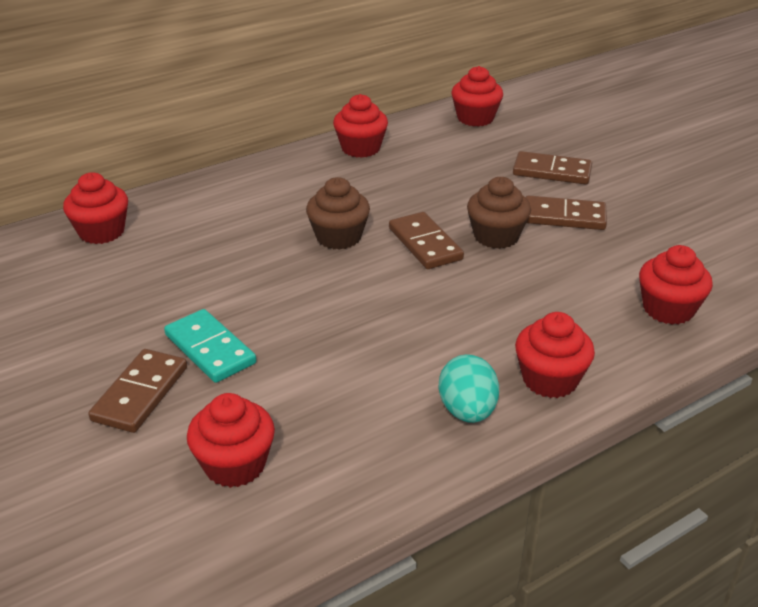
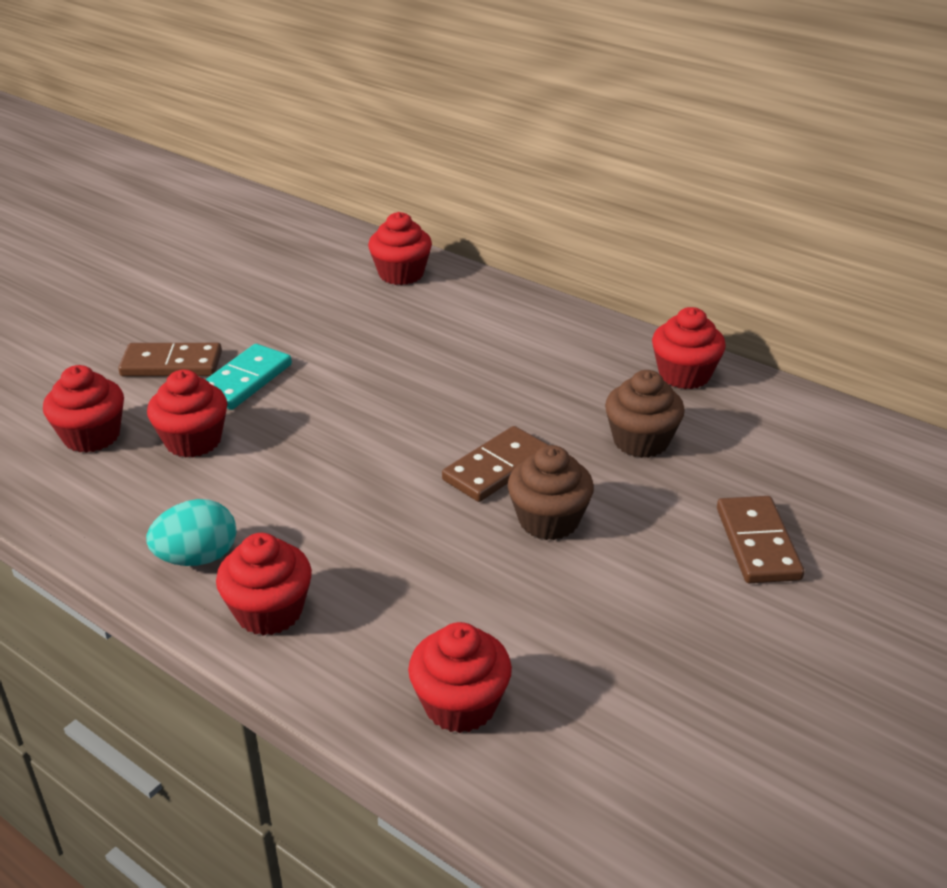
camera: 70 degrees right, 0 degrees up
brown cupcake [306,177,370,250] -> brown cupcake moved to [605,370,685,458]
red cupcake [452,66,503,127] -> red cupcake moved to [147,370,227,458]
brown domino [525,195,607,230] -> none

